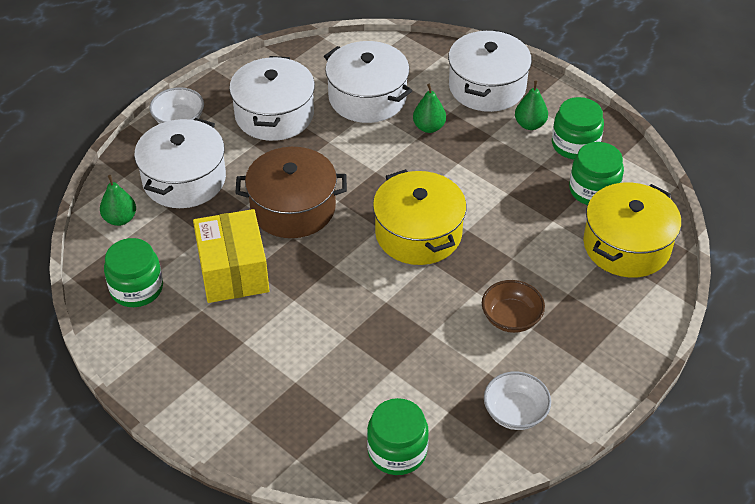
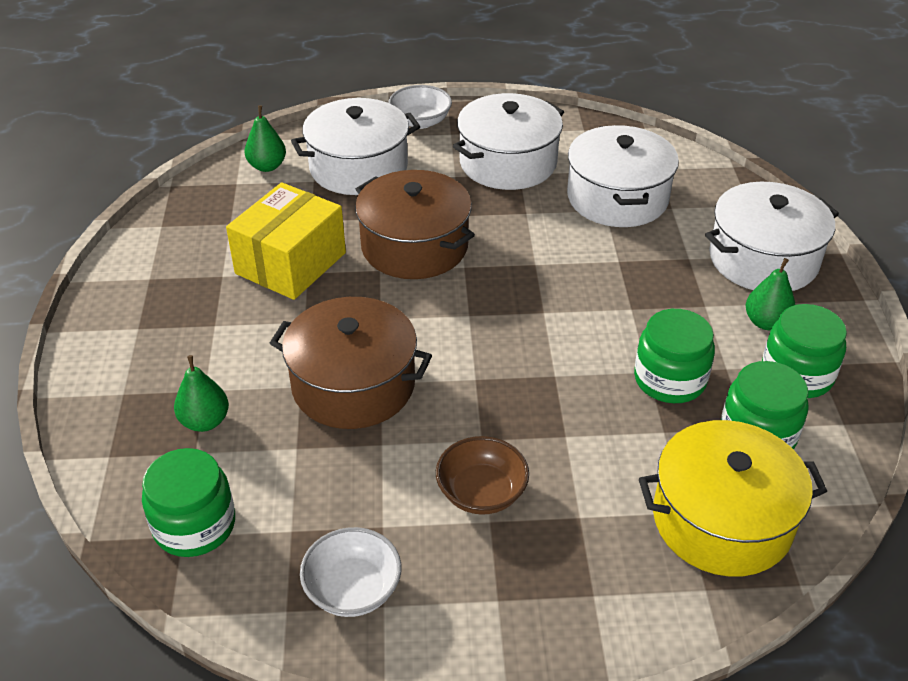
camera: 45 degrees right, 5 degrees down
green jar [104,238,163,307] -> green jar moved to [634,309,715,403]
yellow pot [373,169,466,265] -> none
green pear [413,83,446,133] -> green pear moved to [174,355,229,432]
none -> brown pot [270,297,432,429]

